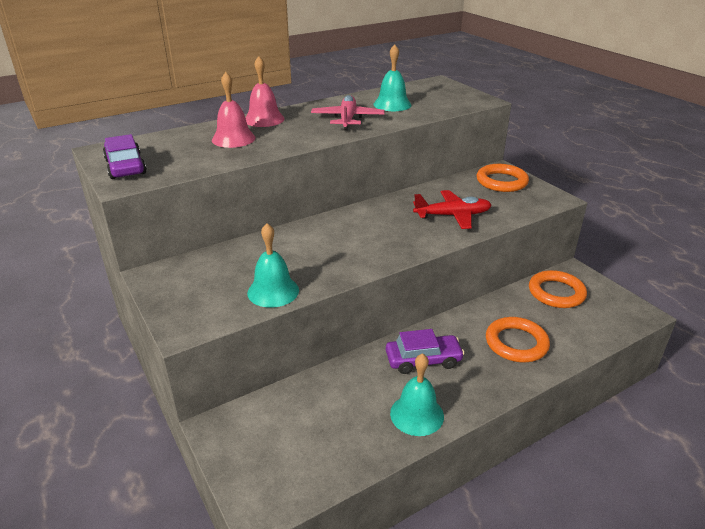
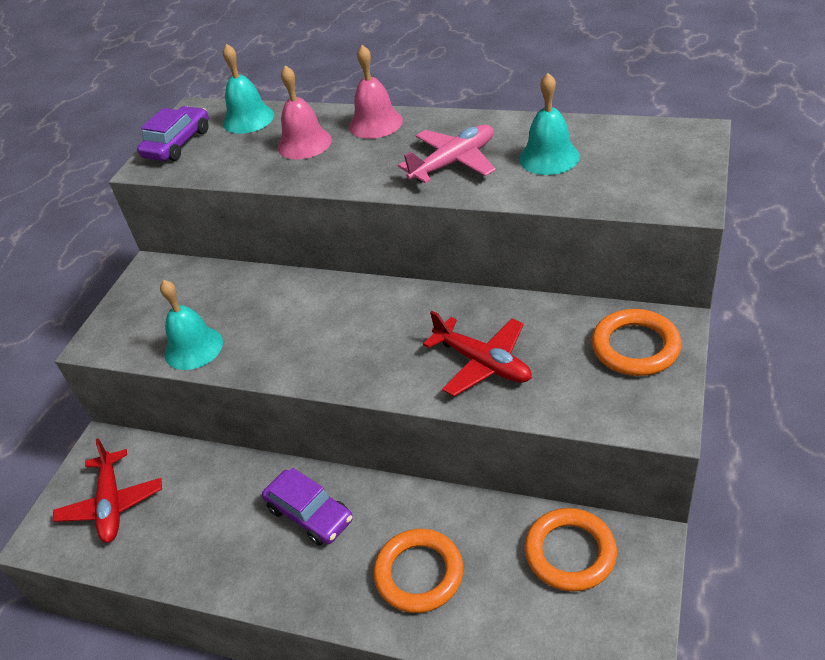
camera: 55 degrees right, 10 degrees up
turquoise bell [390,353,444,436] -> turquoise bell moved to [223,44,274,134]
none -> red plane [53,438,162,543]

